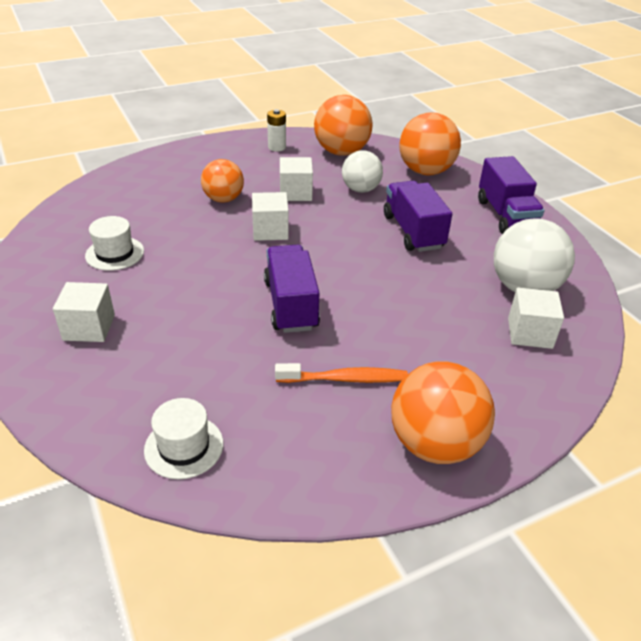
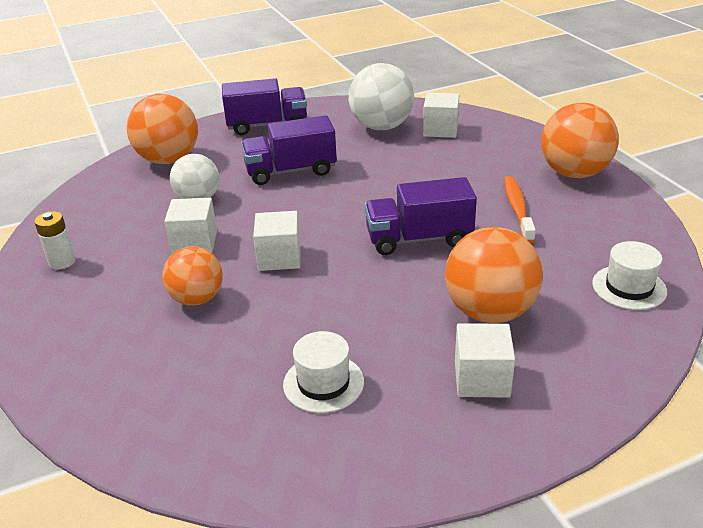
camera: 85 degrees left, 5 degrees down
orange ball [314,95,372,156] -> orange ball moved to [445,227,543,323]

